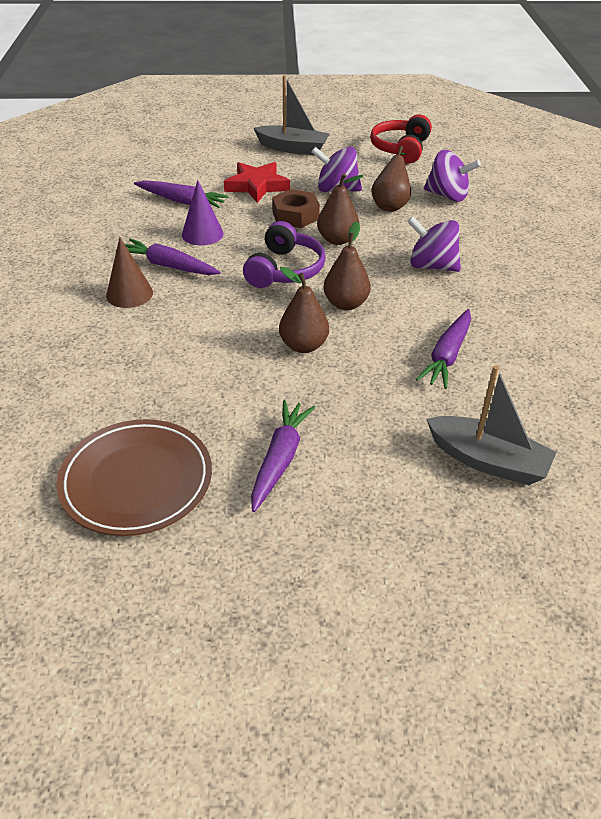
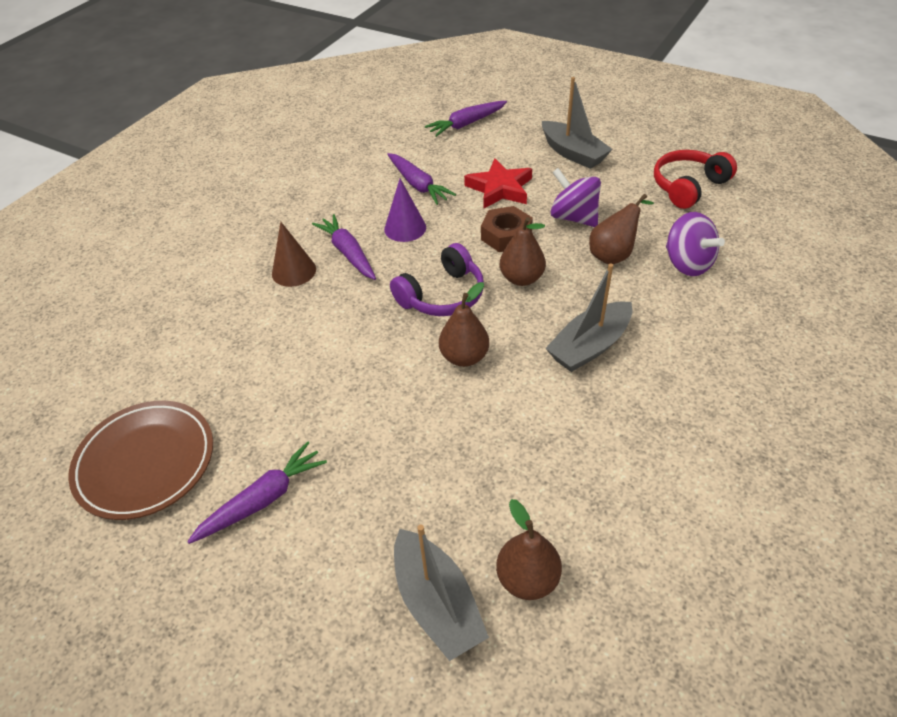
camera: 35 degrees right, 5 degrees up
brown pear [279,267,329,353] -> brown pear moved to [496,499,562,600]
purple spinning top [407,216,461,272] -> grey boat [545,263,633,372]
purple carrot [416,309,471,389] -> purple carrot moved to [425,101,507,137]

